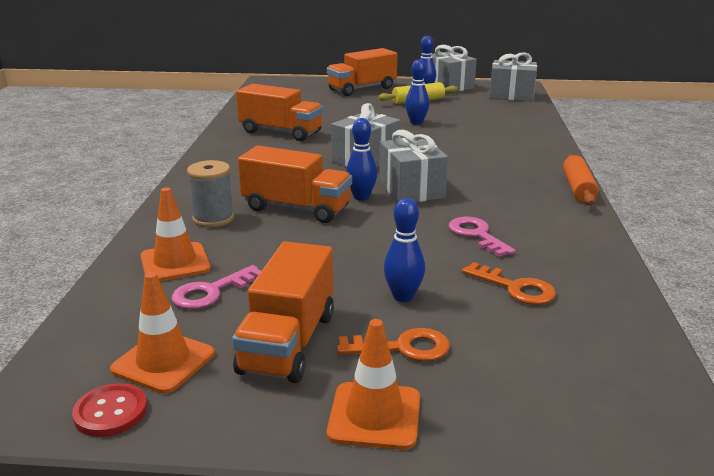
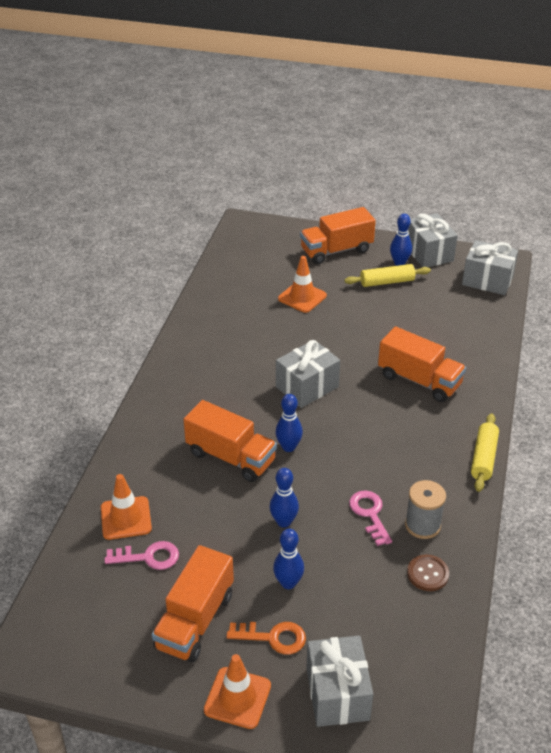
camera: 10 degrees right, 15 degrees up
red button [72,383,147,437] -> none
orange traffic cone [110,272,215,394] -> orange traffic cone moved to [278,256,327,313]
pink key [171,265,261,309] -> pink key turned 150 degrees counterclockwise [105,541,179,570]
grey spool [187,160,234,227] -> grey spool moved to [405,480,446,539]
orange truck [236,84,323,141] -> orange truck moved to [378,327,466,402]
grey gift [379,130,448,202] -> grey gift moved to [307,635,373,727]
blue bowling pin [405,60,430,125] -> blue bowling pin moved to [270,468,299,528]
orange key [462,262,556,305] -> none
orange rolling pin [563,154,599,205] -> yellow rolling pin [471,413,499,492]
none -> brown button [407,555,449,591]

